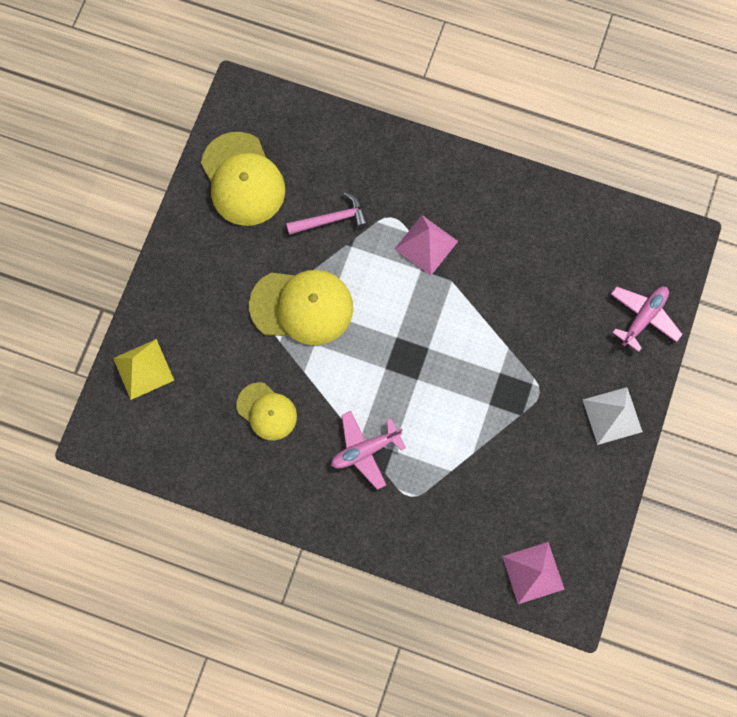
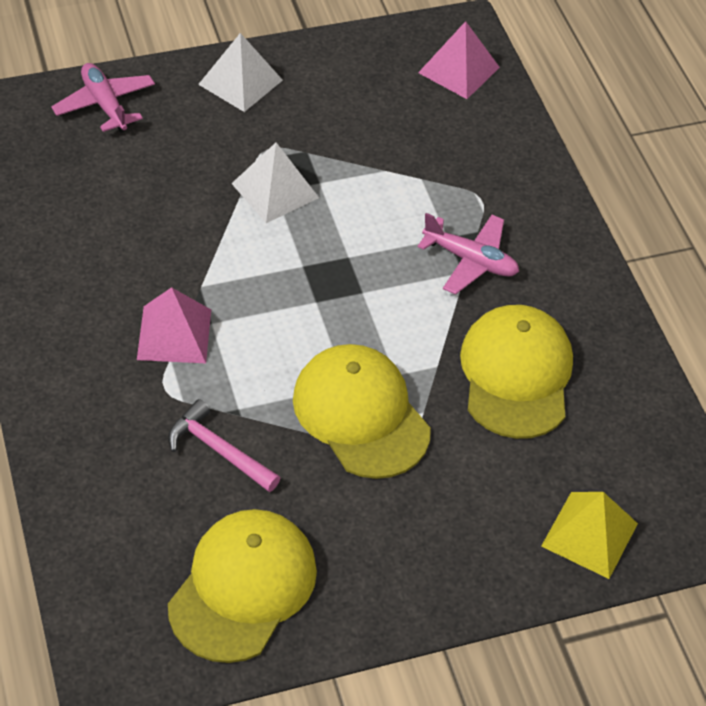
camera: 130 degrees left, 25 degrees down
yellow cap [236,382,297,440] -> yellow cap [460,305,573,439], size x1.64
pink plane [611,286,683,352] -> pink plane turned 60 degrees clockwise [51,63,155,133]
none -> white pyramid [231,142,319,223]

